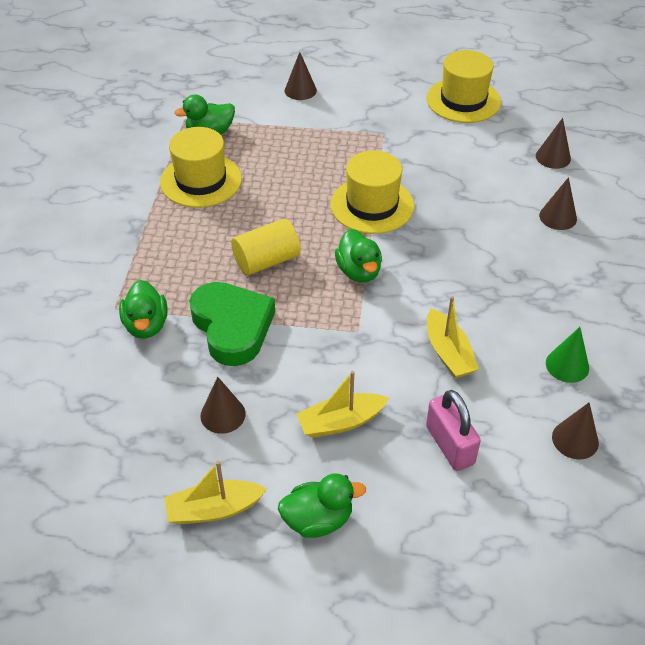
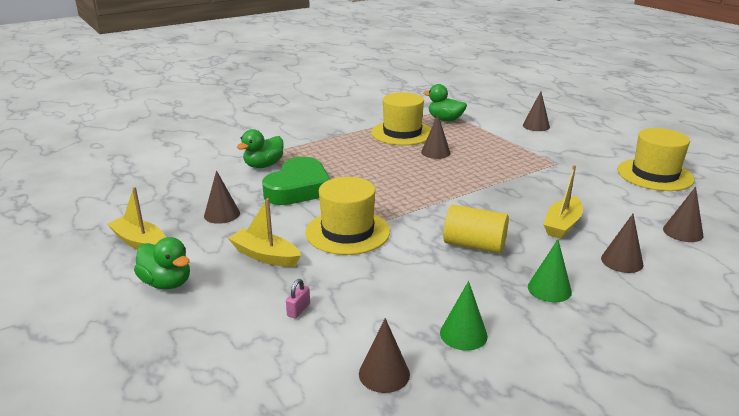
camera: 50 degrees right, 20 degrees down
yellow cylinder [231,219,301,276] -> yellow cylinder moved to [443,205,509,254]
yellow hat [330,150,414,234] -> yellow hat moved to [305,177,390,255]
green duck [335,229,382,283] -> none
pink padlock [426,390,481,471] -> pink padlock [286,279,310,318], size x0.47
yellow boat [427,296,479,378] -> yellow boat moved to [544,165,583,239]
none -> brown cone [421,115,451,159]
none -> green cone [528,239,572,302]

